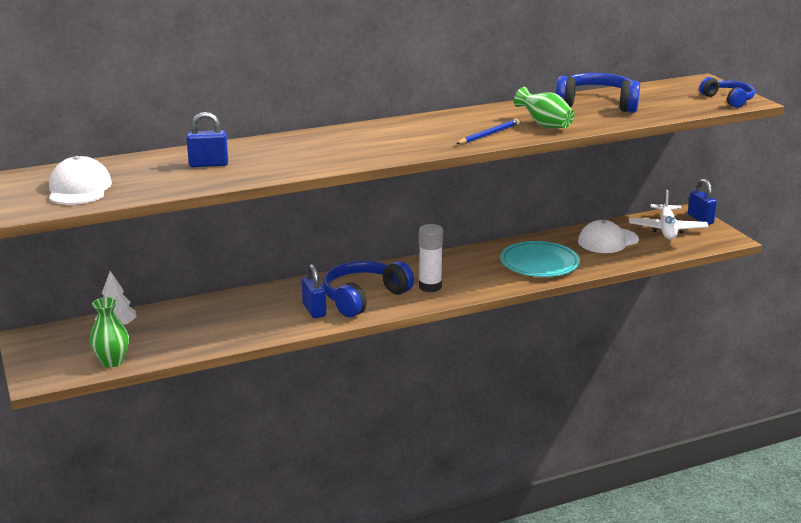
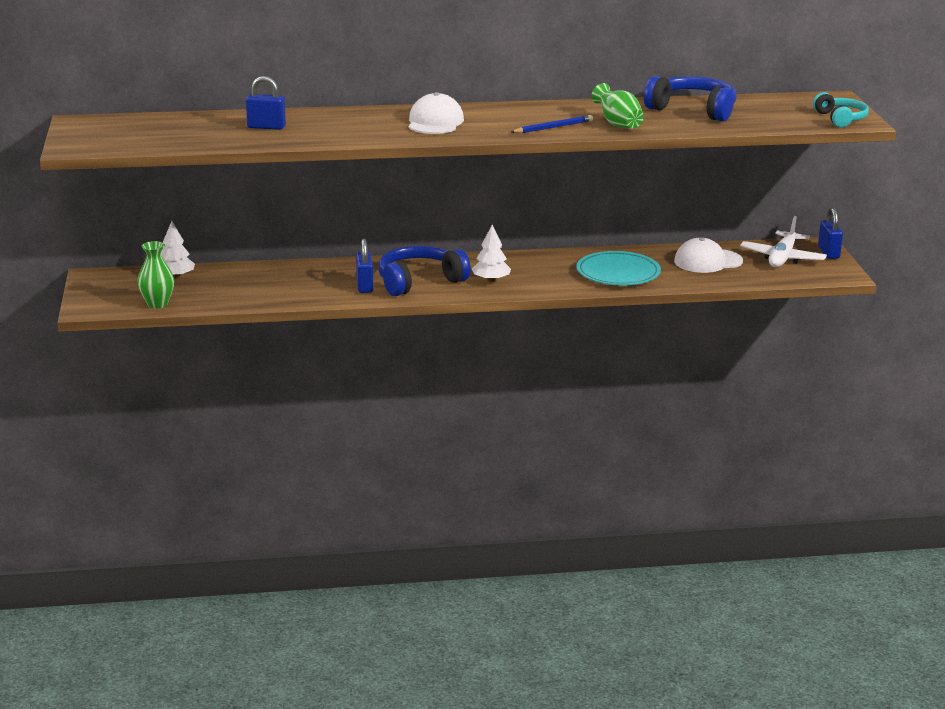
camera: 15 degrees right, 0 degrees up
white cap [49,156,112,205] -> white cap moved to [409,92,464,134]
white glue stick [419,224,443,292] -> white tree [472,225,511,282]
blue headphones [699,77,755,108] -> turquoise headphones [813,92,869,128]

